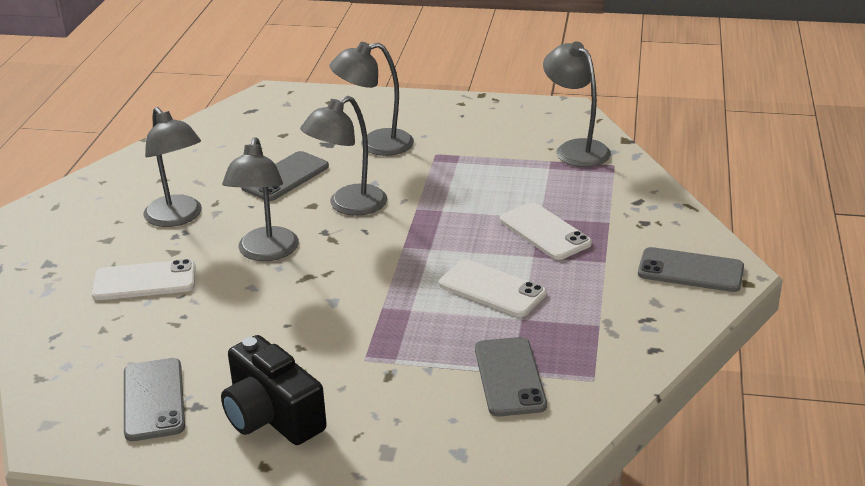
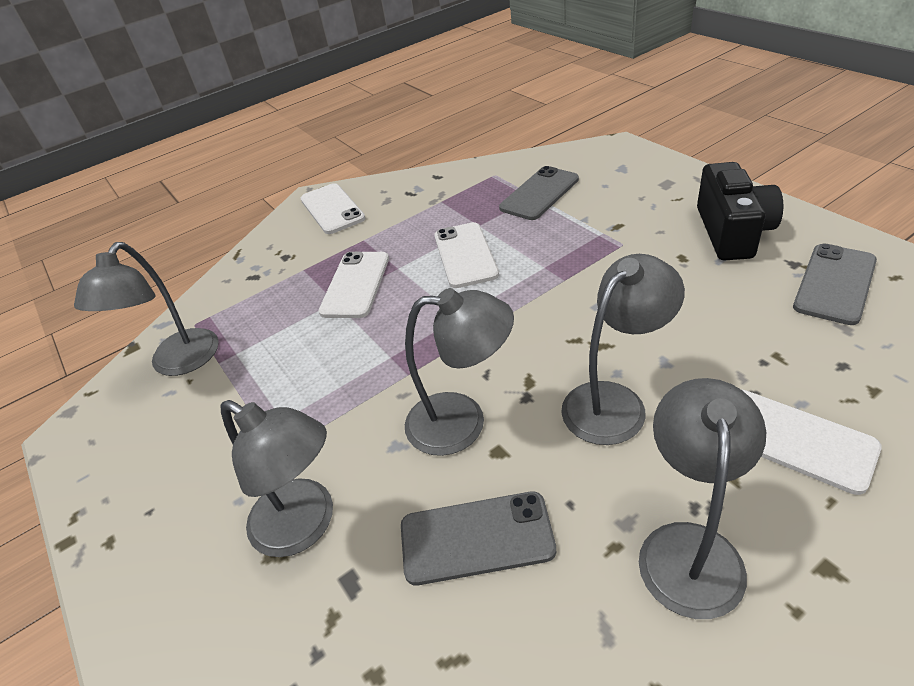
camera: 130 degrees left, 10 degrees up
grey phone [638,247,744,292] -> white phone [301,183,365,234]

